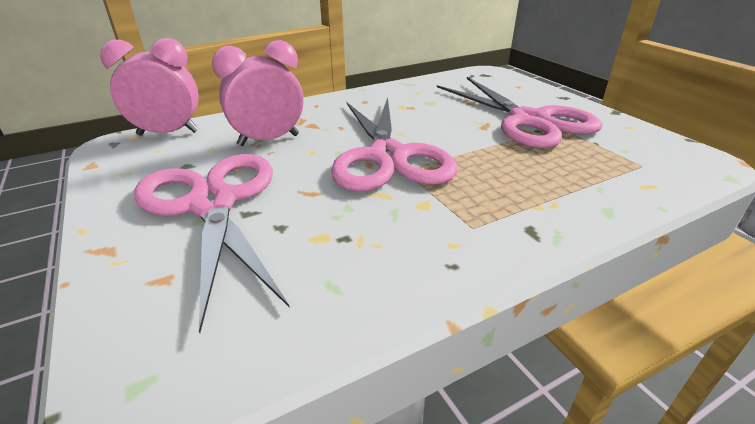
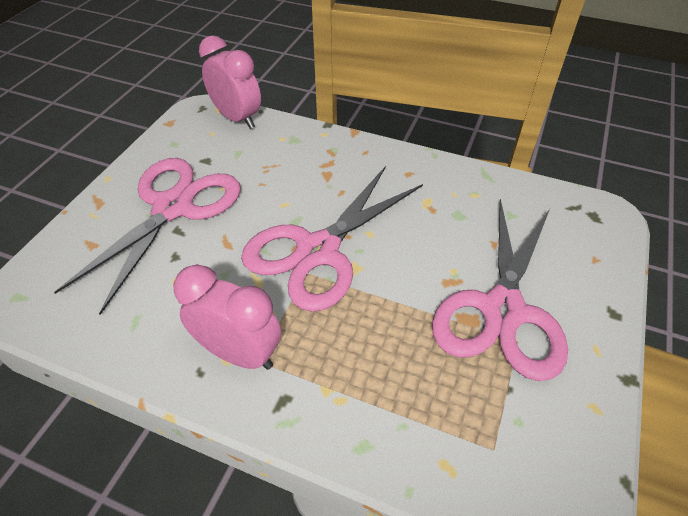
camera: 50 degrees right, 15 degrees up
pink clock [212,40,304,146] -> pink clock moved to [173,264,281,370]

